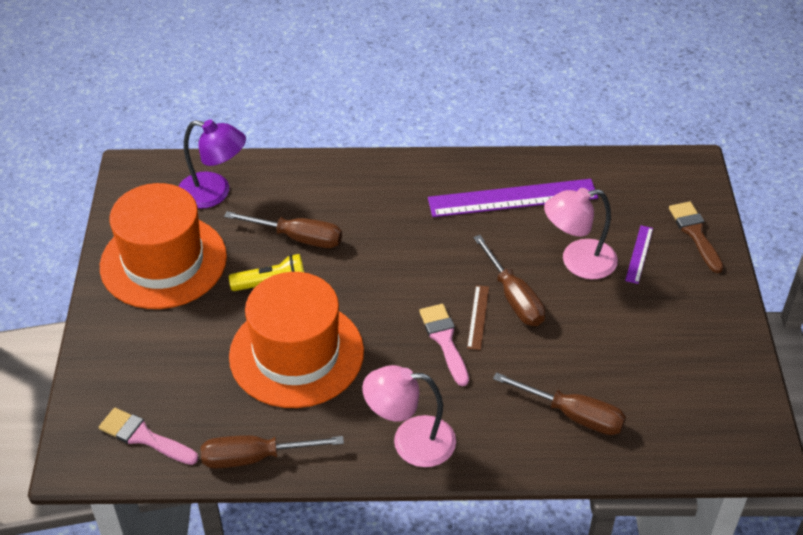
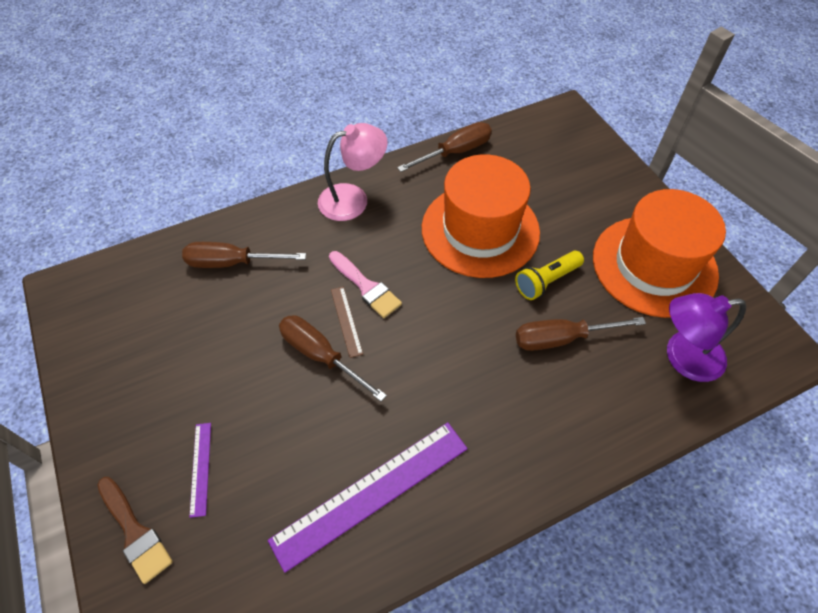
camera: 155 degrees right, 10 degrees up
pink brush [99,408,198,465] -> none
pink lamp [544,188,618,279] -> none

